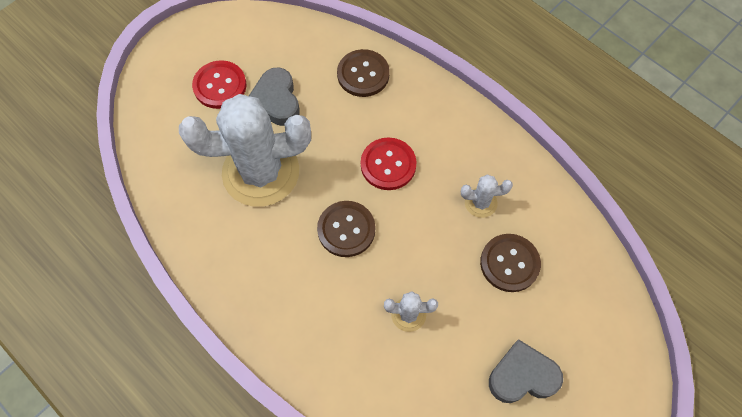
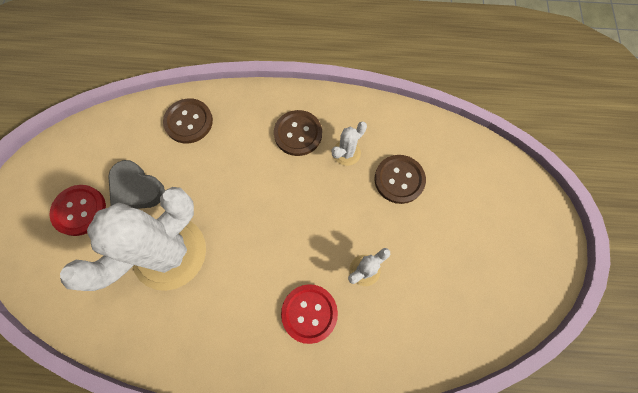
camera: 40 degrees left, 5 degrees up
brown button [317,201,375,257] -> brown button moved to [274,110,322,156]
red button [361,138,417,190] -> red button moved to [281,284,338,344]
grey heart [489,339,563,403] -> none

